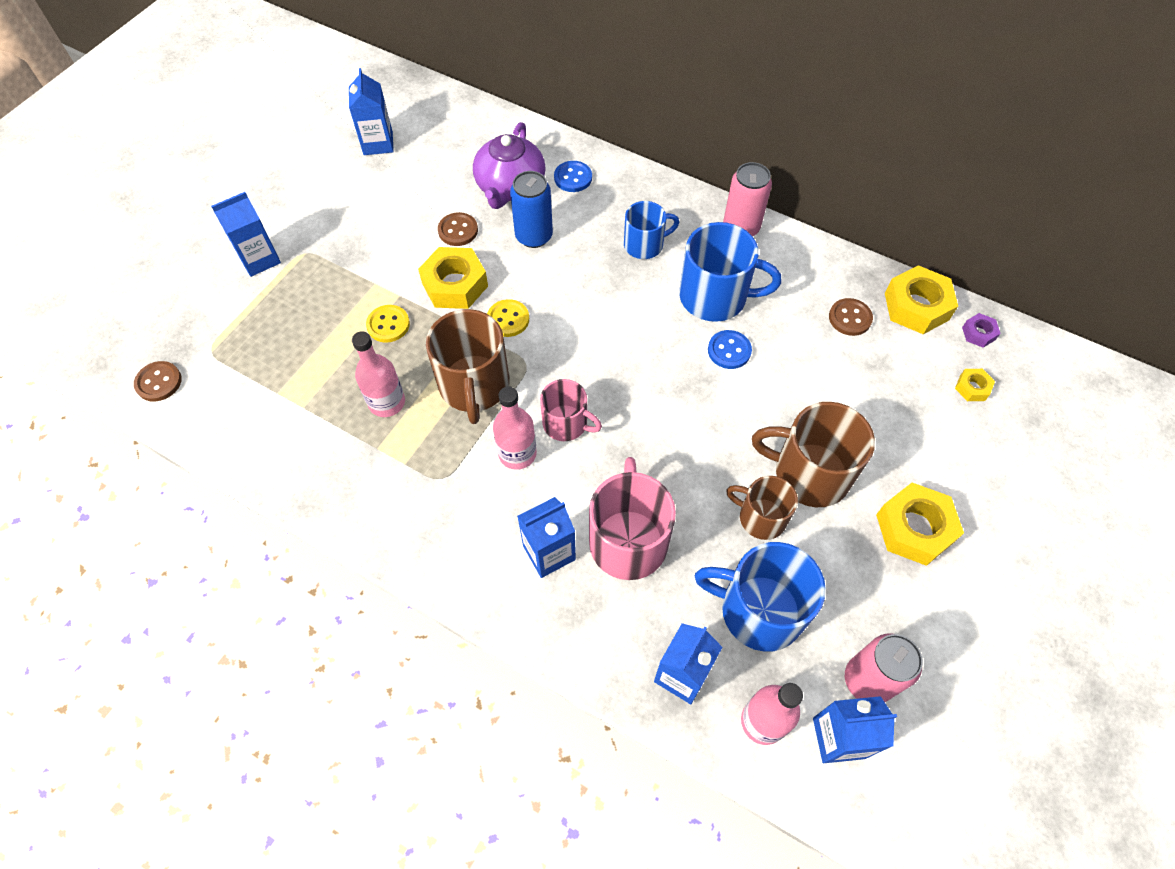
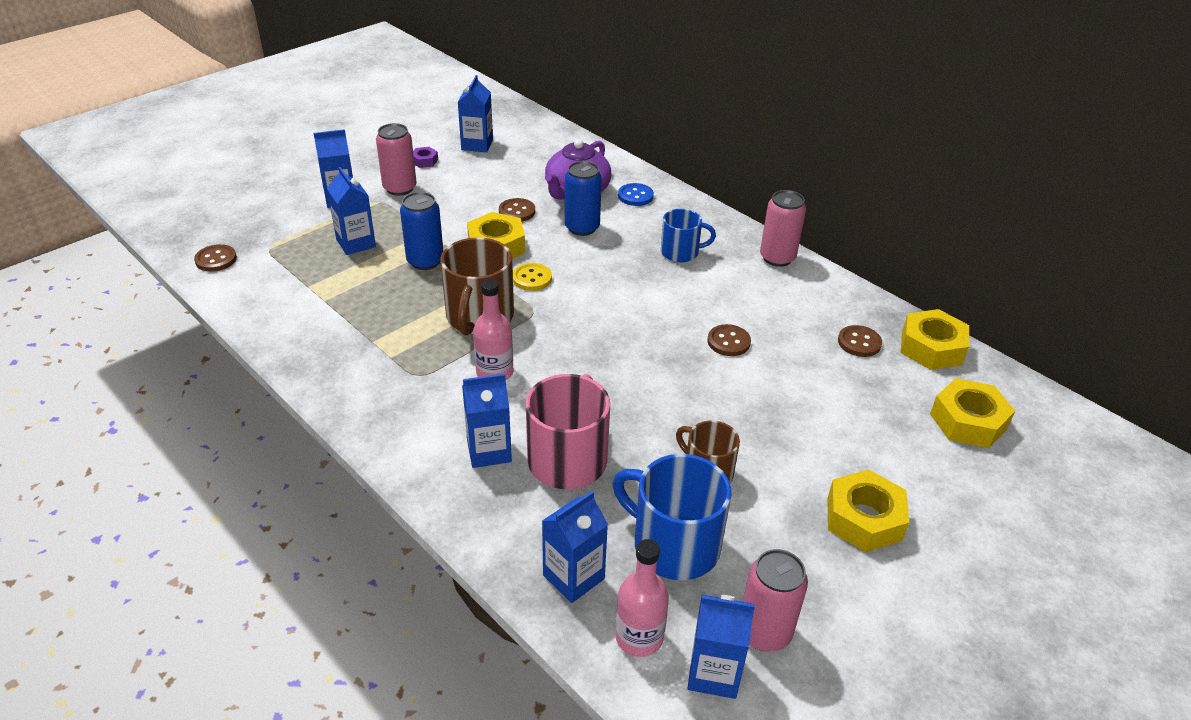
camera: 15 degrees right, 20 degrees down
pink bottle [352,331,405,417] -> none
yellow button [366,305,410,343] -> blue can [400,192,443,270]
pink mug [540,379,602,441] -> none
blue mug [679,222,782,322] -> none
blue button [708,330,752,369] -> brown button [708,324,751,356]
brown mug [752,402,875,507] -> none
yellow nut [955,369,995,401] -> yellow nut [930,378,1015,448], size x2.02
purple nut [962,313,1001,348] -> purple nut moved to [413,147,438,168]
none -> blue carton [327,167,376,255]
none -> pink can [376,123,417,196]

